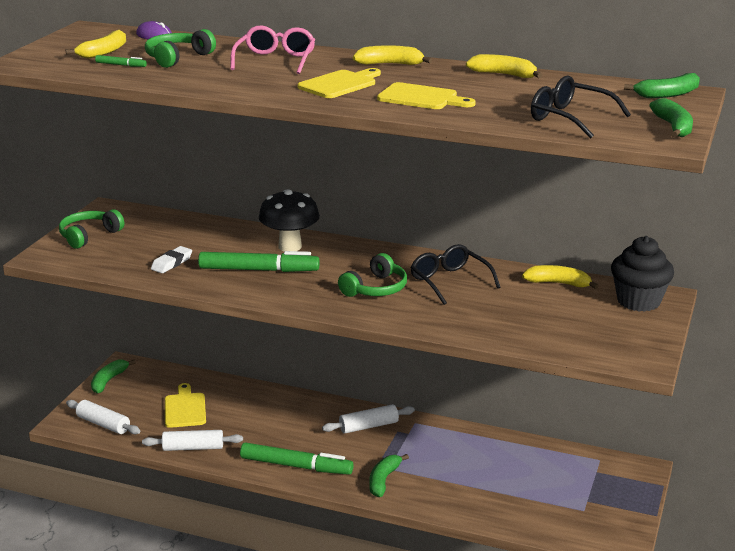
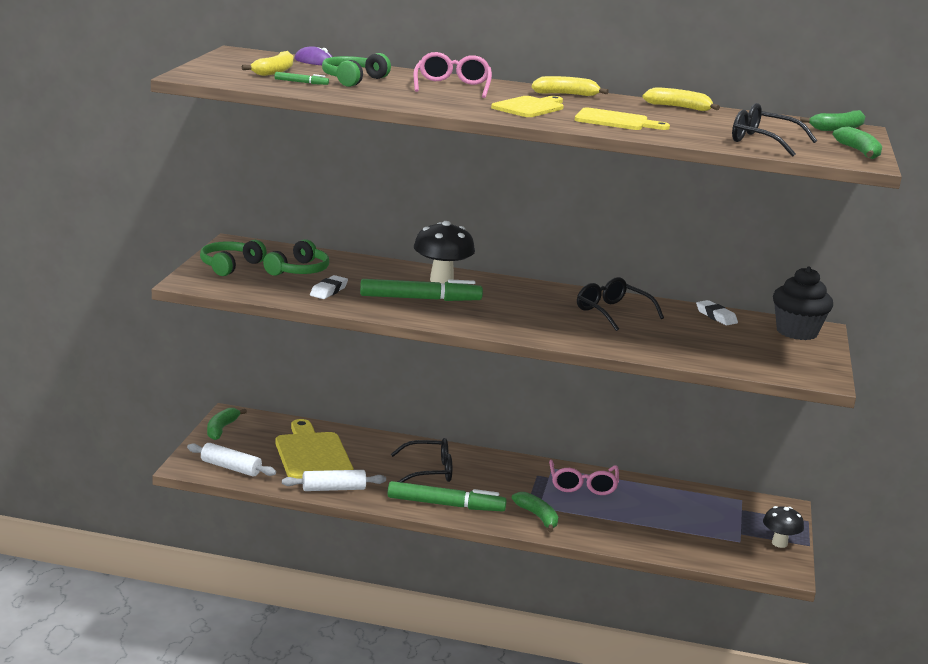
camera: 10 degrees left, 5 degrees down
yellow cutting board [165,383,206,428] -> yellow cutting board [275,419,353,479], size x1.54
white rolling pin [322,404,415,434] -> none
green headphones [338,253,407,297] -> green headphones moved to [263,239,329,276]
green banana [369,454,409,497] -> green banana turned 135 degrees clockwise [512,492,558,533]
yellow banana [522,265,599,289] -> white eraser [696,300,738,325]
none -> black glasses [391,438,452,483]
none -> pink glasses [549,460,619,495]
none -> black mushroom [763,506,804,548]

